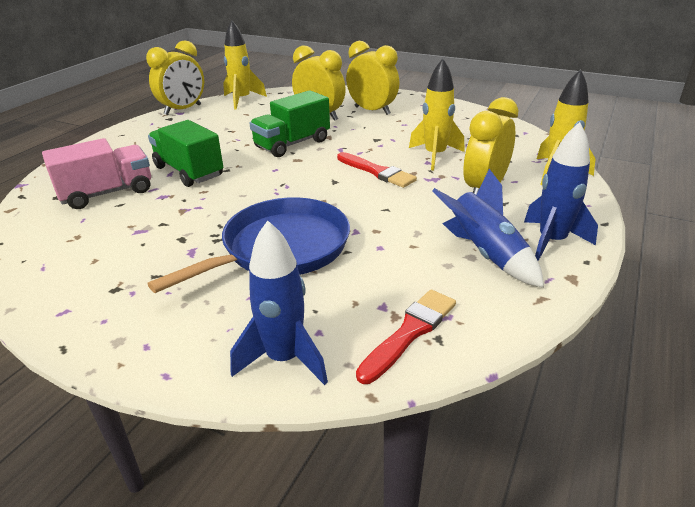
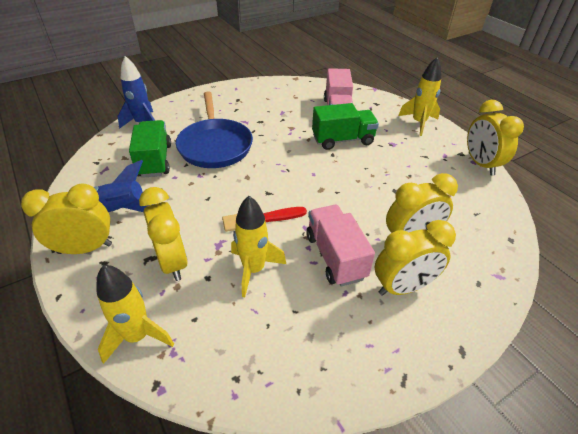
camera: 120 degrees right, 10 degrees up
yellow rocket [223,20,267,109] -> yellow rocket moved to [398,57,441,136]
green truck [249,90,330,157] -> green truck moved to [129,120,171,178]
red brush [356,290,456,384] -> none
blue rocket [524,122,598,261] -> yellow clock [21,183,112,254]
none -> pink truck [306,205,375,286]

